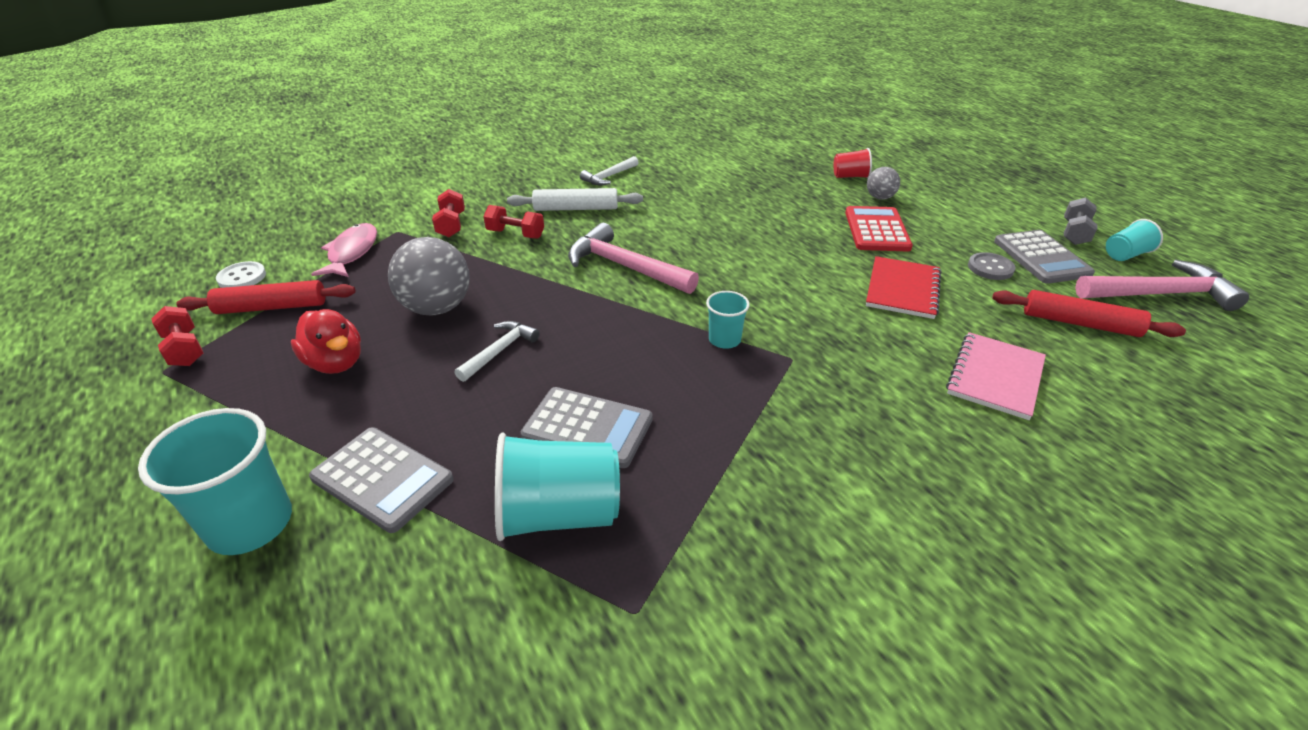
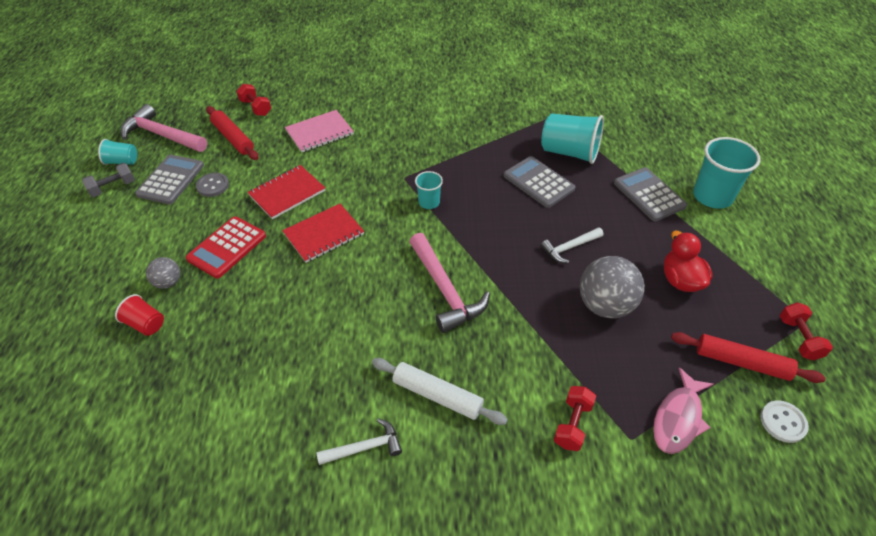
camera: 150 degrees left, 10 degrees up
red dumbbell [483,205,544,239] -> red dumbbell moved to [237,84,271,116]
none -> red notebook [282,204,364,263]

